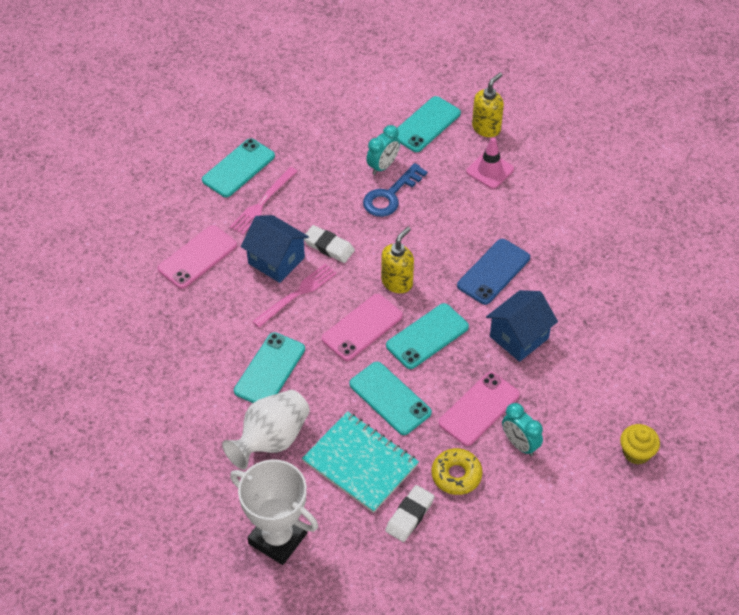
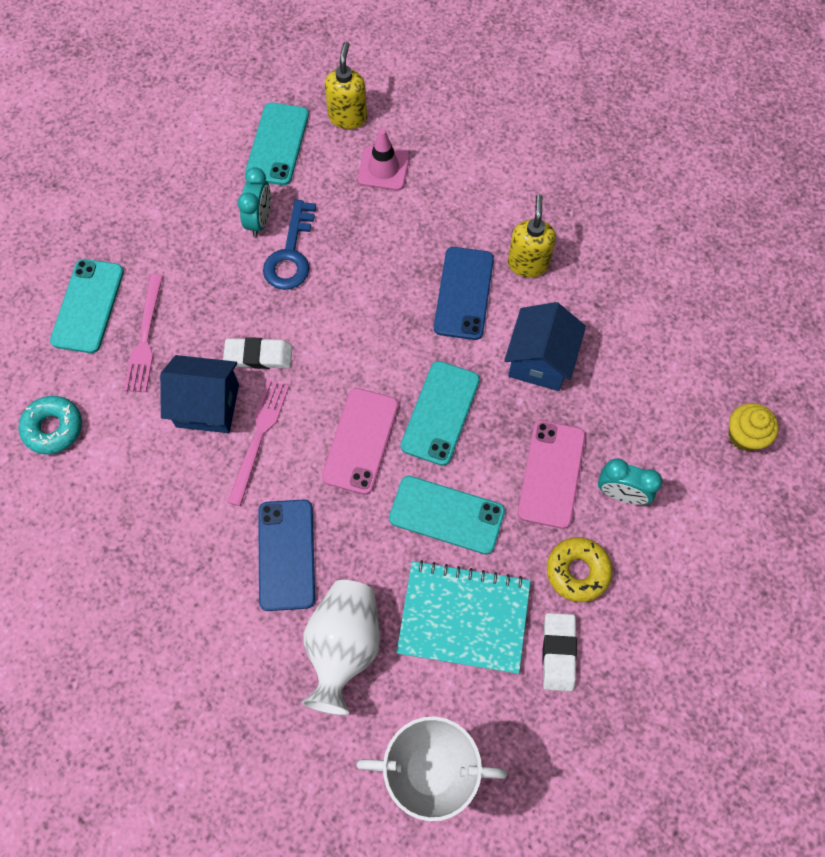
camera: 30 degrees left, 15 degrees up
pink phone [158,225,237,289] -> none
turquoise phone [234,332,305,403] -> blue phone [258,499,315,611]
yellow soap dispenser [381,227,414,293] -> yellow soap dispenser moved to [508,194,556,277]
none -> turquoise donut [19,396,82,454]

